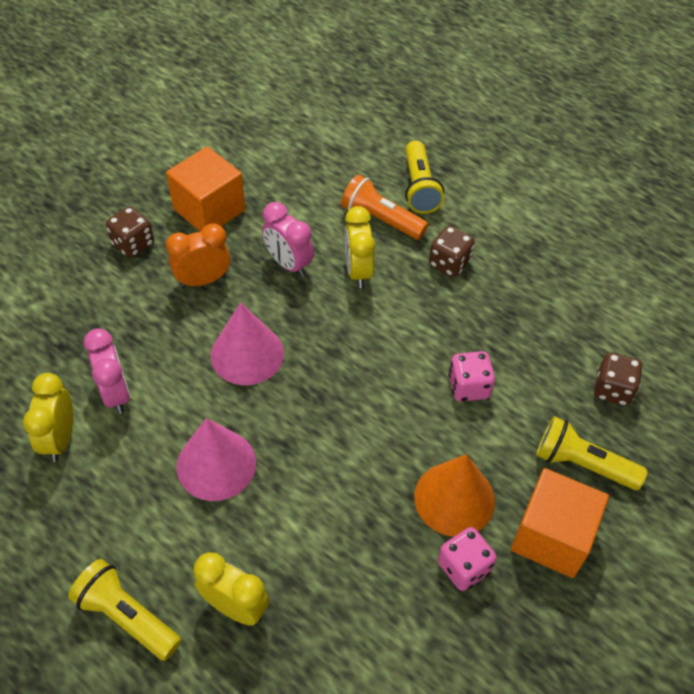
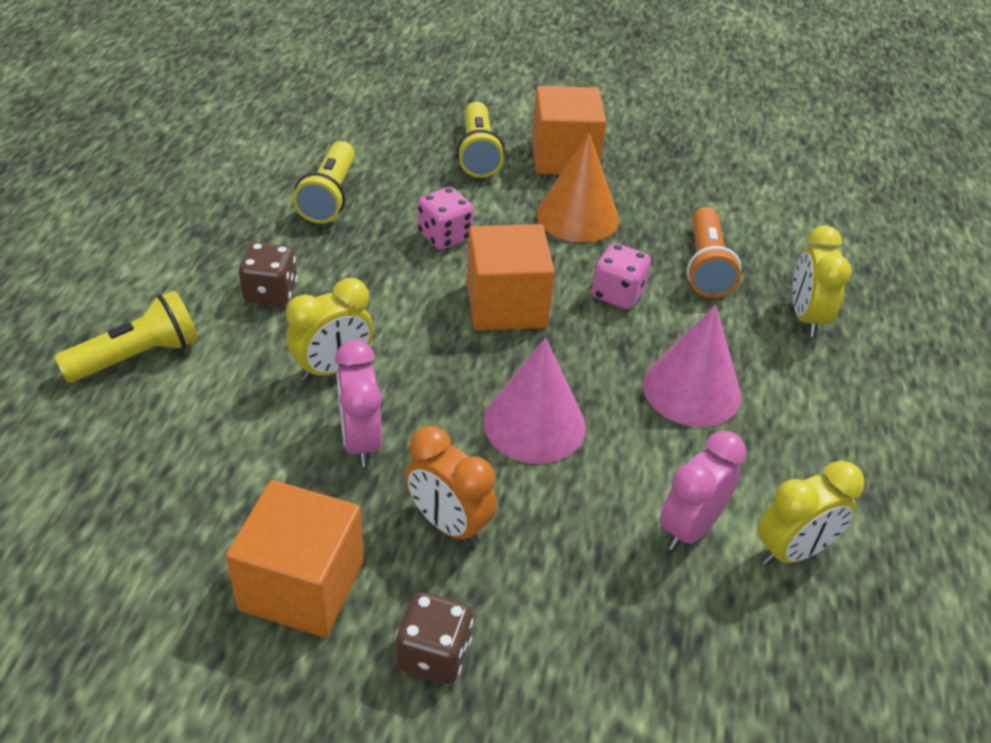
camera: 120 degrees left, 10 degrees down
yellow flashlight [68,559,181,661] -> yellow flashlight moved to [293,141,355,223]
pink clock [262,202,314,277] -> pink clock turned 150 degrees clockwise [335,340,382,467]
orange flashlight [341,174,428,240] -> orange flashlight moved to [687,207,742,298]
pink dice [438,527,497,591] -> pink dice moved to [592,243,651,309]
brown dice [594,353,643,406] -> none
none -> orange cube [466,224,555,331]

